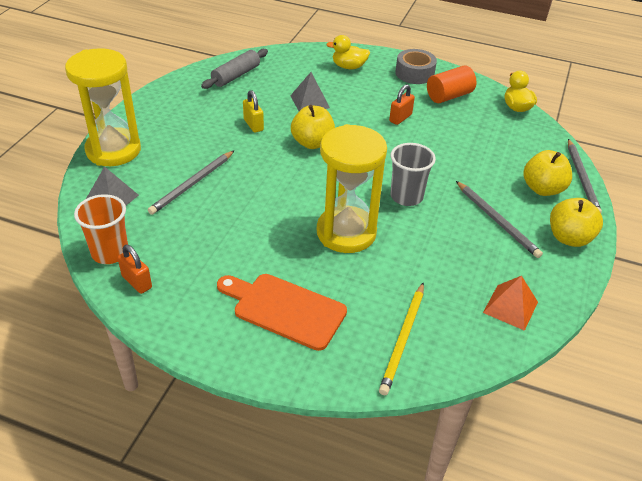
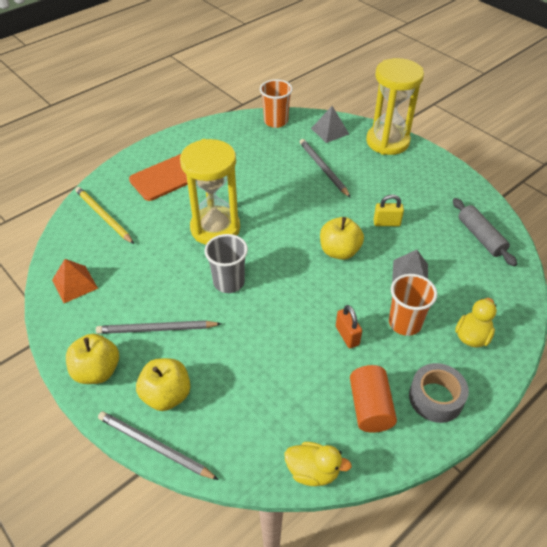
camera: 120 degrees right, 5 degrees up
orange padlock [118,245,152,294] -> none
none -> orange cup [389,274,437,336]

